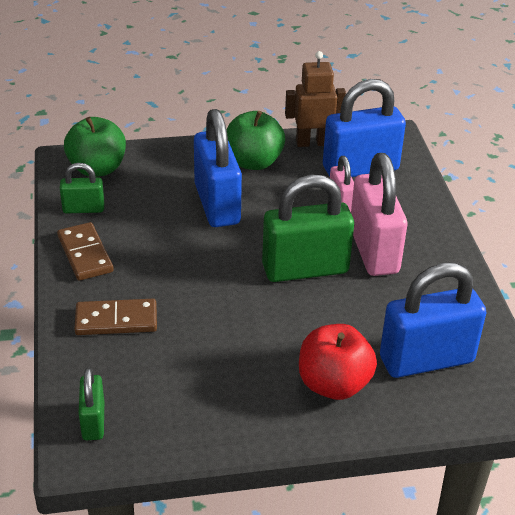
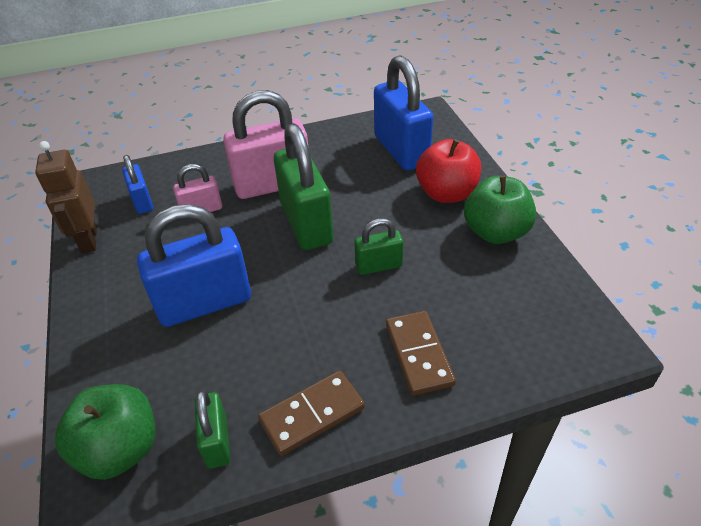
camera: 95 degrees left, 5 degrees up
green padlock [79,367,104,440] -> green padlock moved to [354,218,403,275]
green apple [226,111,285,170] -> green apple moved to [464,175,536,244]
blue padlock [323,79,406,177] -> blue padlock [122,155,153,214], size x0.52

